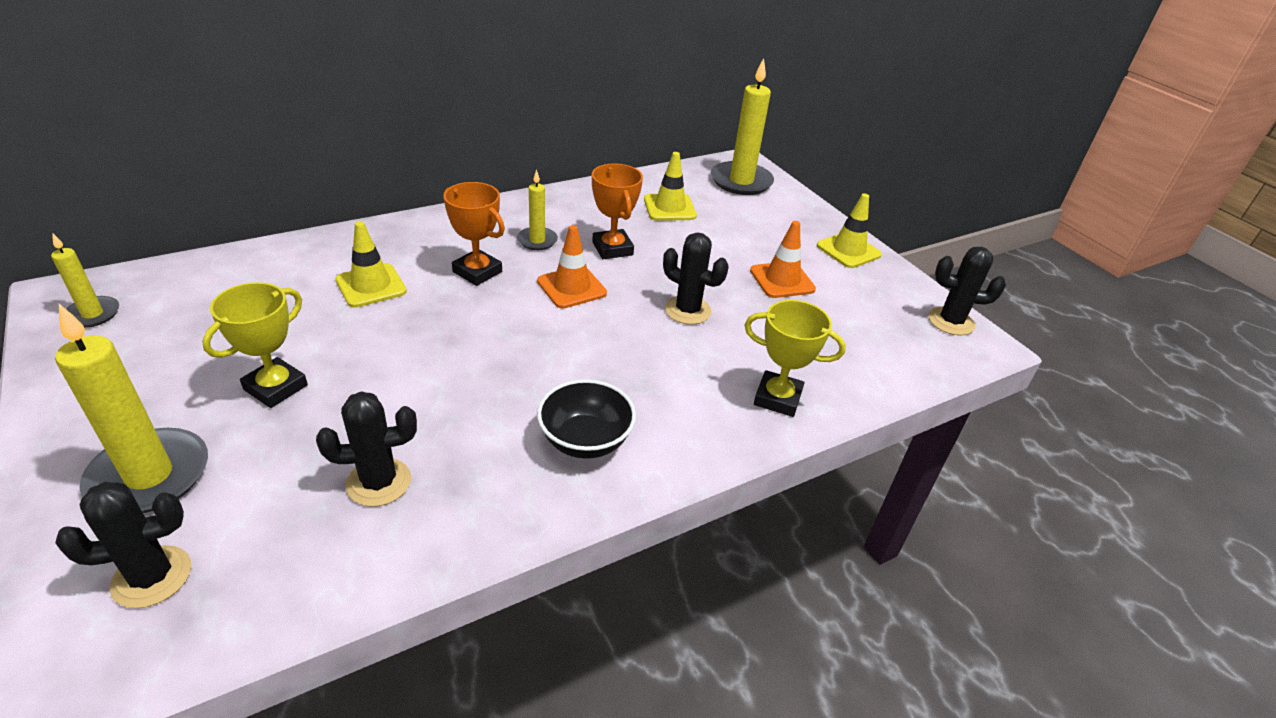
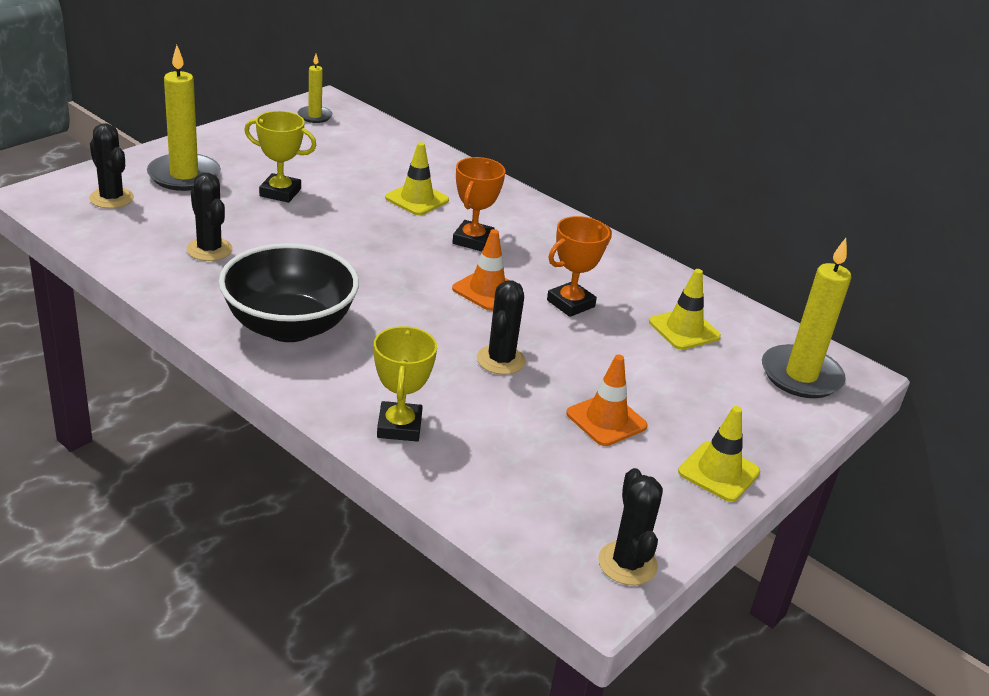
camera: 70 degrees right, 5 degrees down
yellow candle [517,170,558,250] -> none
black bowl [537,379,636,459] -> black bowl [219,243,359,342], size x1.67

